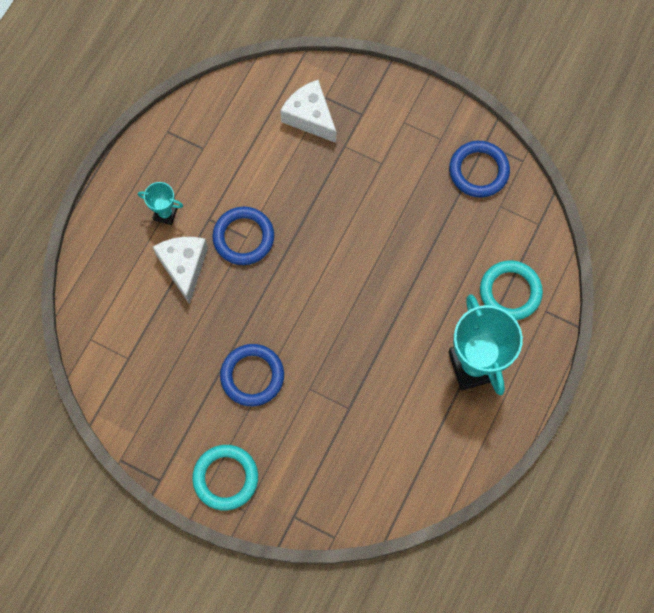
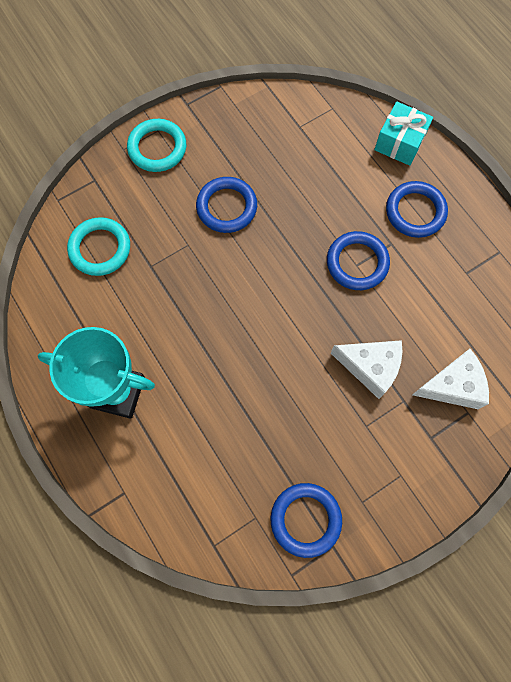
camera: 120 degrees right, 0 degrees up
turquoise trophy [138,182,183,225] -> blue ring [386,181,448,238]
white cheese [153,237,208,304] -> white cheese moved to [331,340,402,399]
turquoise ring [480,261,543,320] -> turquoise ring moved to [67,217,130,276]
none -> turquoise gift [374,102,433,166]

